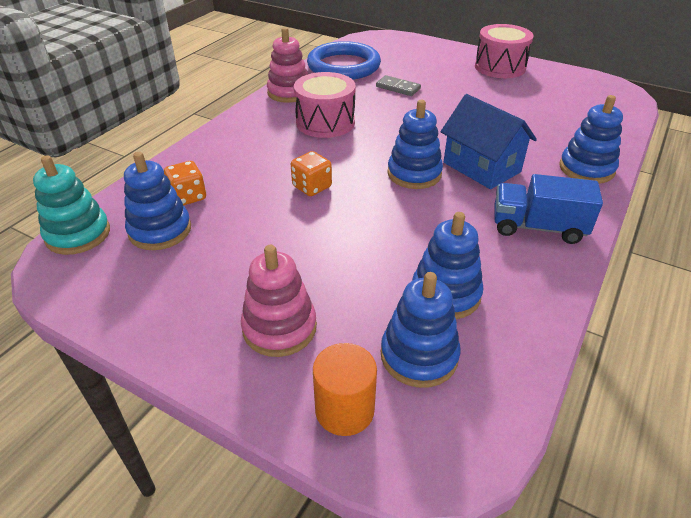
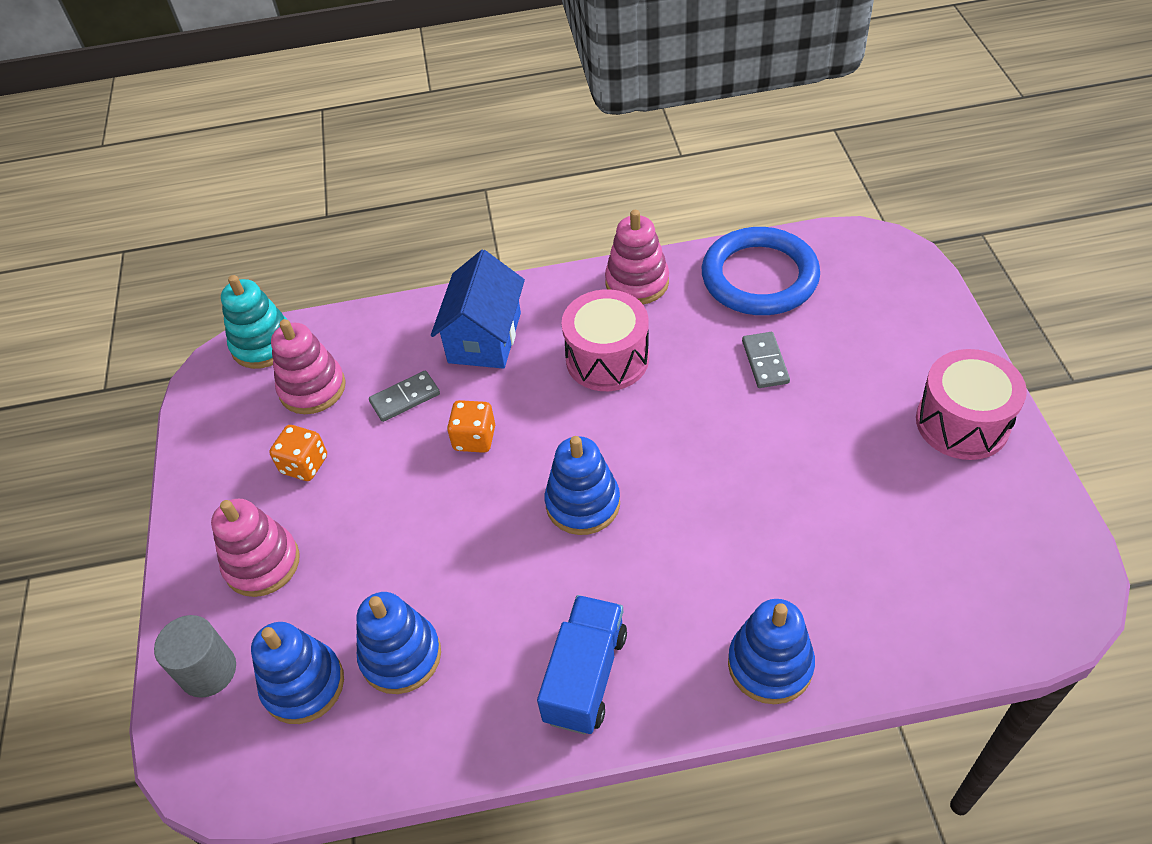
camera: 55 degrees right, 10 degrees up
blue stacking toy [124,152,191,250] -> pink stacking toy [271,319,346,414]
orange dice [164,161,206,206] -> orange dice moved to [269,425,327,481]
orange cylinder [313,343,377,436] -> grey cylinder [154,615,236,698]
blue house [441,94,537,189] -> blue house moved to [431,250,525,369]
blue truck [494,174,603,244] -> blue truck turned 45 degrees clockwise [537,595,627,735]
none -> grey domino [369,371,440,422]

